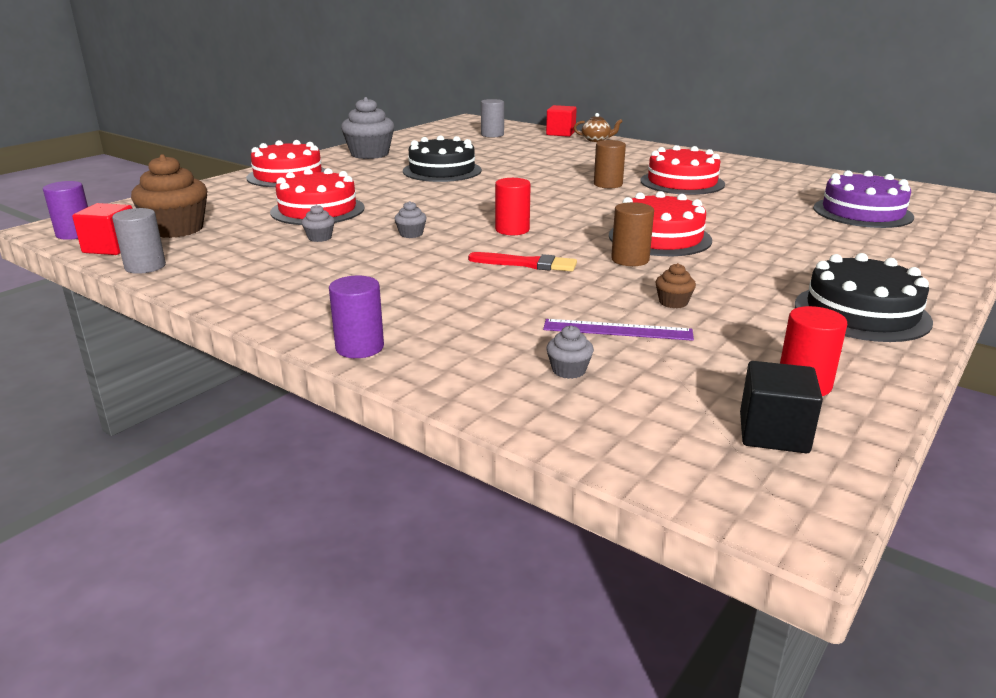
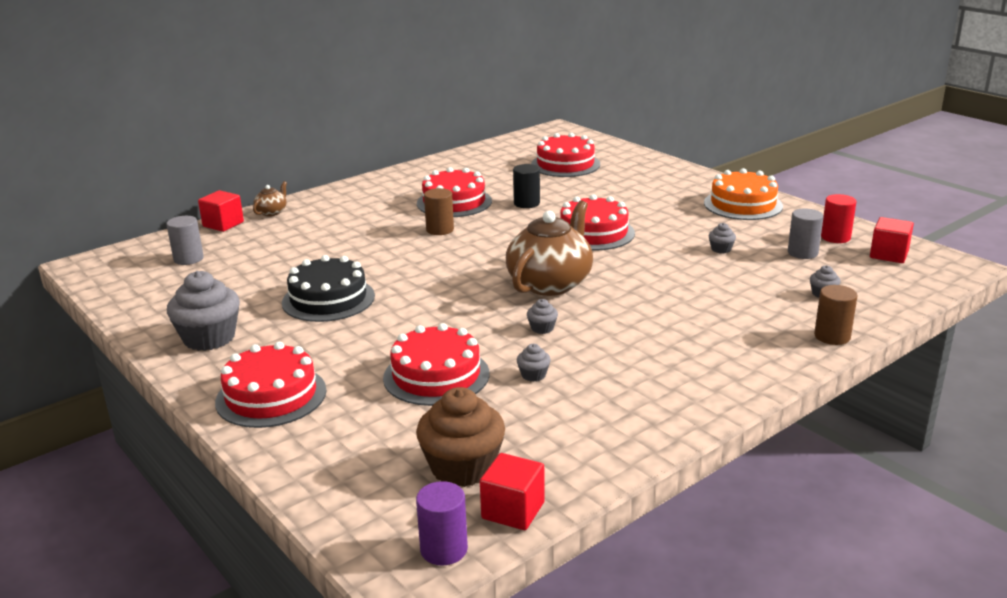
camera: 75 degrees left, 0 degrees up
grey cylinder [112,208,166,274] -> grey cylinder moved to [788,209,823,259]
purple cylinder [329,276,384,358] -> none
red brush [468,252,577,272] -> none
red cylinder [495,178,531,235] -> brown teapot [506,200,593,296]
purple ruler [543,319,694,341] -> none
brown cylinder [611,202,654,266] -> brown cylinder moved to [814,285,858,345]
brown cupcake [656,263,696,308] -> grey cupcake [709,223,736,253]
black cube [740,361,823,453] -> red cube [870,217,914,263]
black cake [795,253,933,342] -> orange cake [704,168,783,220]
purple cake [813,170,914,228] -> red cake [531,133,600,177]
none -> black cylinder [513,164,540,208]

